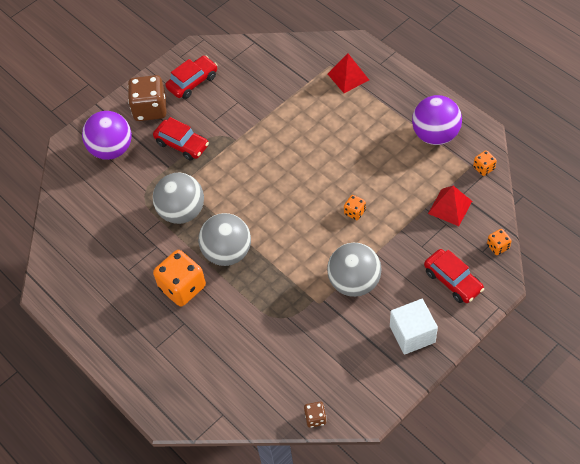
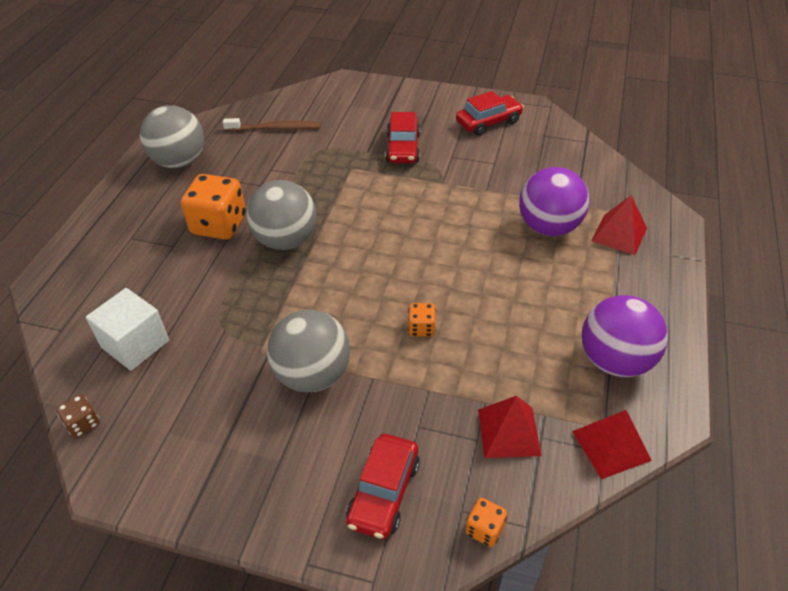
camera: 55 degrees right, 10 degrees down
purple ball [82,111,132,160] -> purple ball moved to [519,167,589,236]
brown dice [128,75,167,121] -> none
grey ball [153,173,204,224] -> grey ball moved to [140,105,204,168]
red car [165,56,217,99] -> red car turned 45 degrees counterclockwise [456,91,524,136]
white cube [390,299,438,355] -> white cube moved to [86,288,169,371]
orange dice [473,150,497,176] -> red pyramid [572,410,652,479]
none -> brown toothbrush [223,118,321,131]

